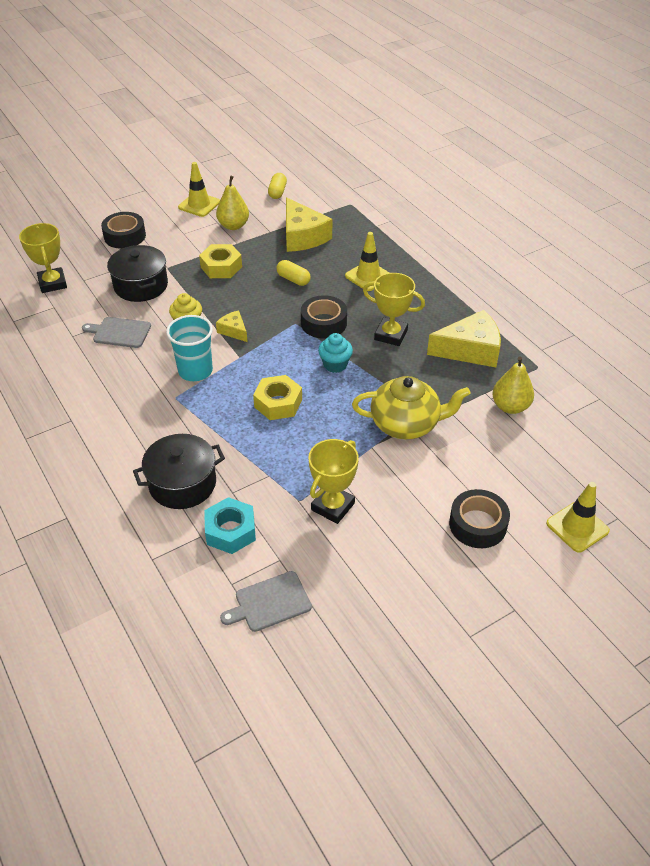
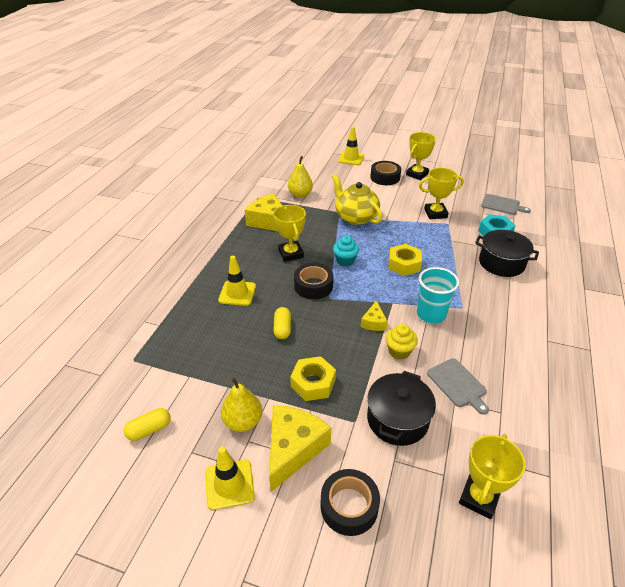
camera: 130 degrees left, 5 degrees down
yellow cheese [286,198,332,252] -> yellow cheese moved to [269,405,331,492]
none -> yellow trophy [406,132,436,180]

